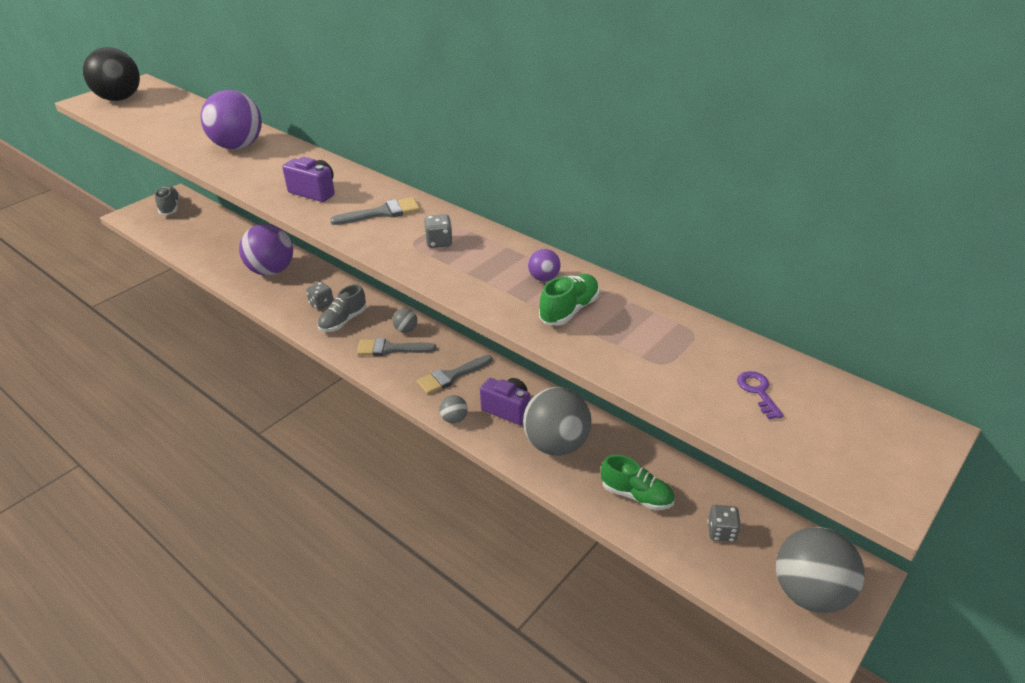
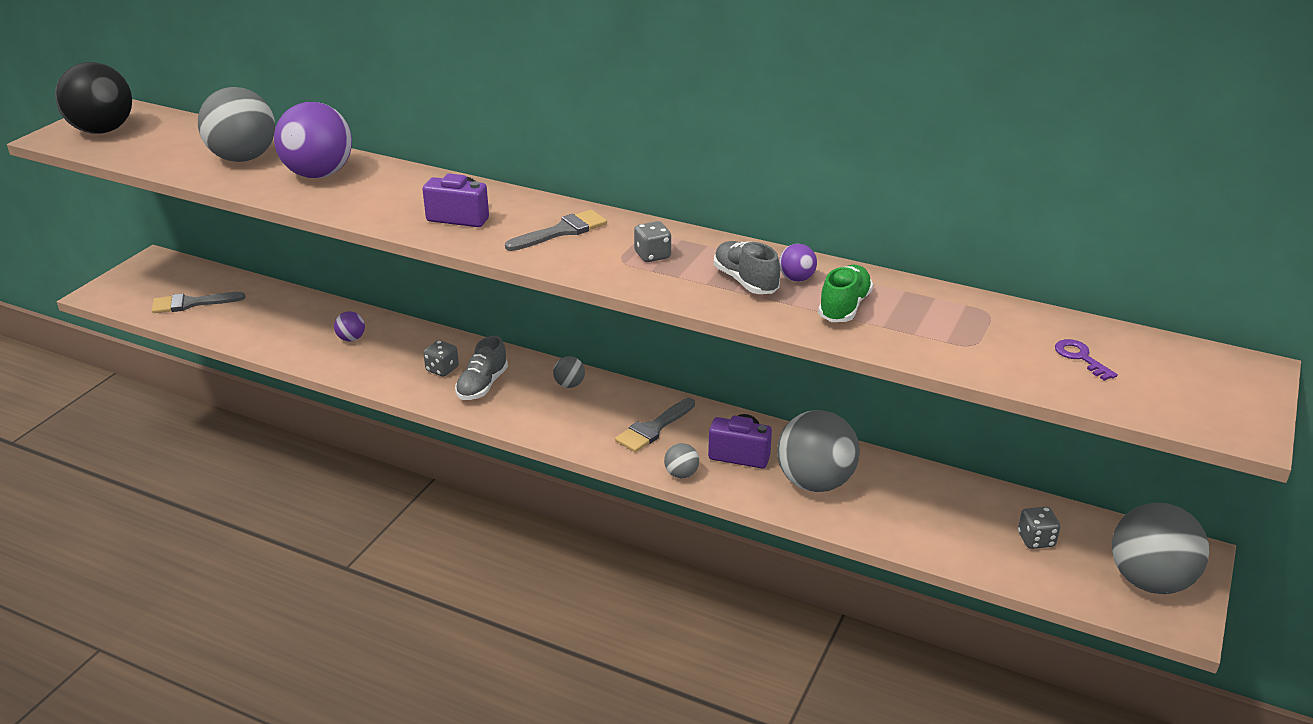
camera: 15 degrees left, 5 degrees down
grey shoe [155,186,180,215] -> grey shoe moved to [714,241,780,294]
purple ball [239,224,293,276] -> purple ball [334,311,365,341], size x0.44
grey brush [357,338,436,356] -> grey brush moved to [152,292,246,313]
green shoe [601,455,675,510] -> none
none -> grey ball [198,87,275,162]

